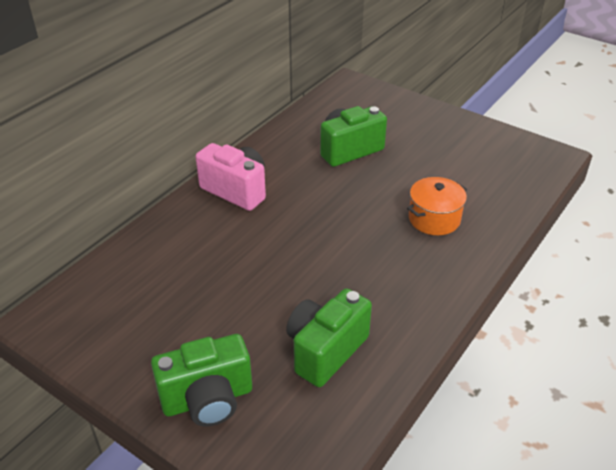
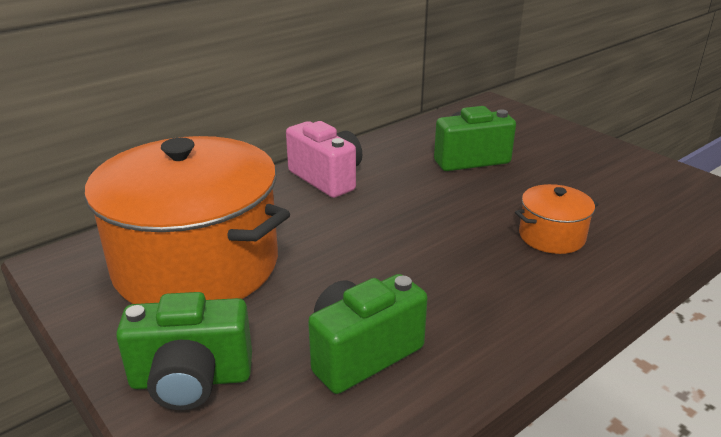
camera: 15 degrees right, 10 degrees down
none -> orange pot [85,136,290,304]

